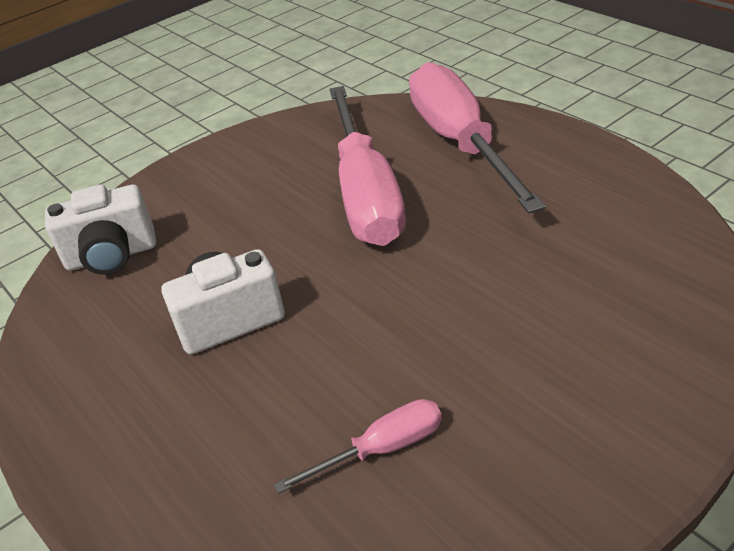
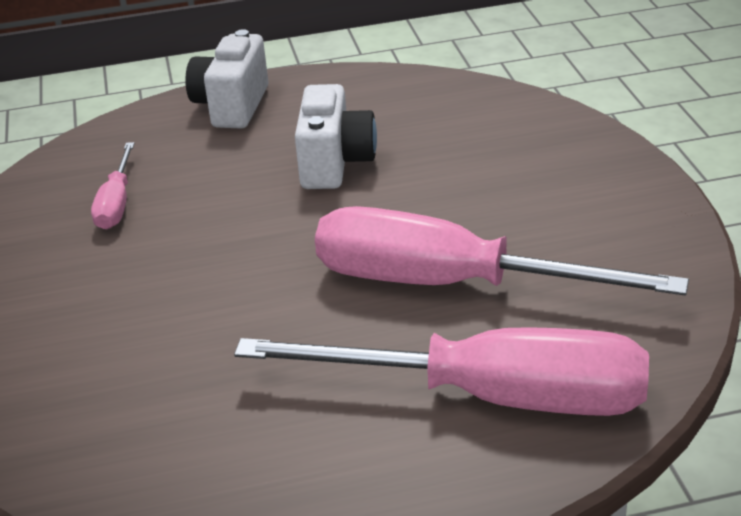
camera: 115 degrees right, 5 degrees down
white camera [45,184,156,275] -> white camera moved to [185,29,268,129]

